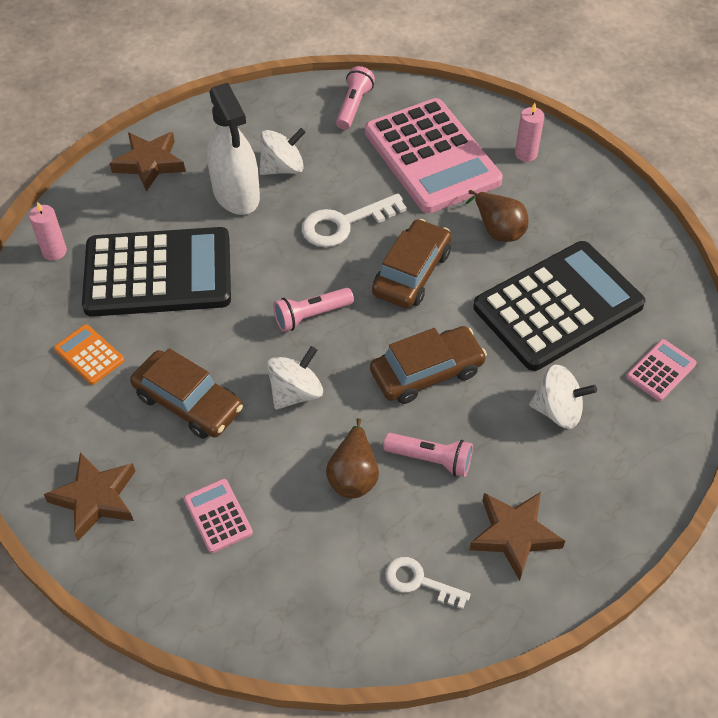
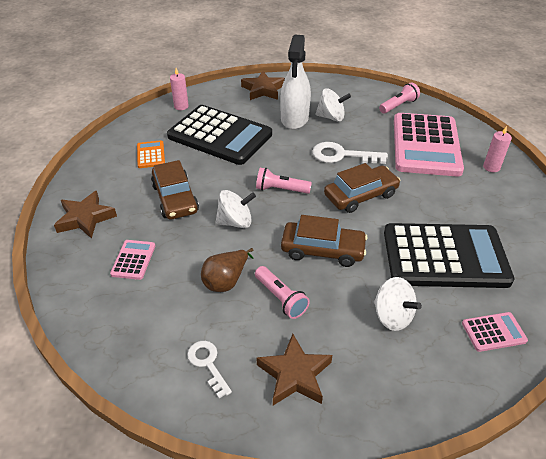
camera: 35 degrees right, 10 degrees down
brown pear [465,190,529,242] -> none

